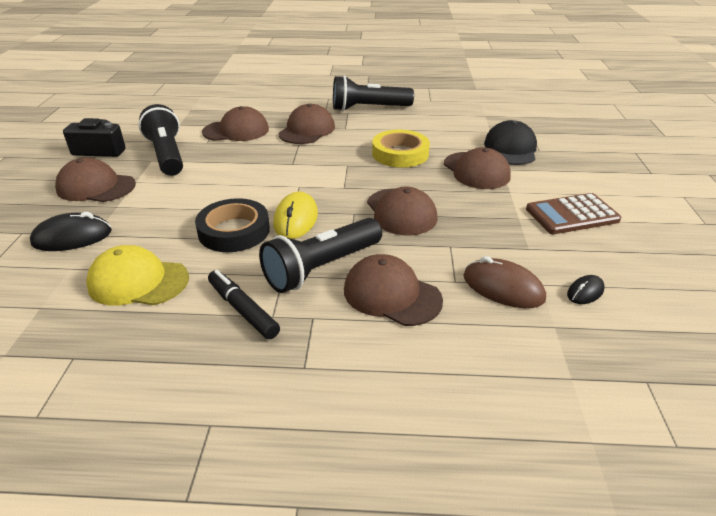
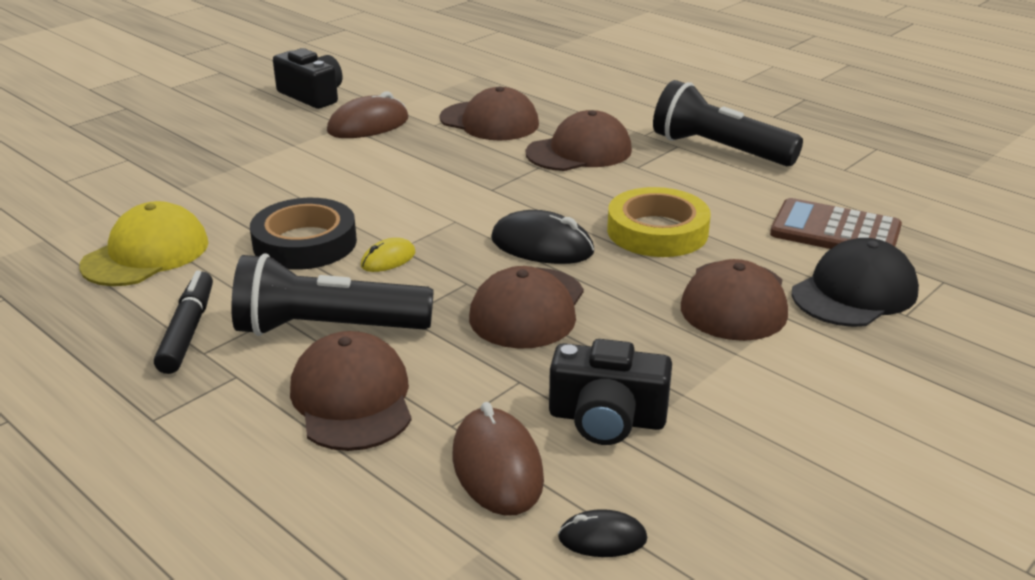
camera: 40 degrees right, 5 degrees down
black mouse [30,212,112,251] -> black mouse moved to [491,210,594,264]
brown cap [55,158,136,202] -> none
yellow cap [86,245,189,306] -> yellow cap turned 75 degrees clockwise [79,201,208,286]
black flashlight [139,104,183,176] -> brown mouse [327,91,408,138]
yellow mouse [273,192,318,239] -> yellow mouse [361,238,415,272], size x0.56
brown calculator [526,193,621,234] -> brown calculator moved to [770,198,902,249]
none -> black camera [549,339,672,445]

